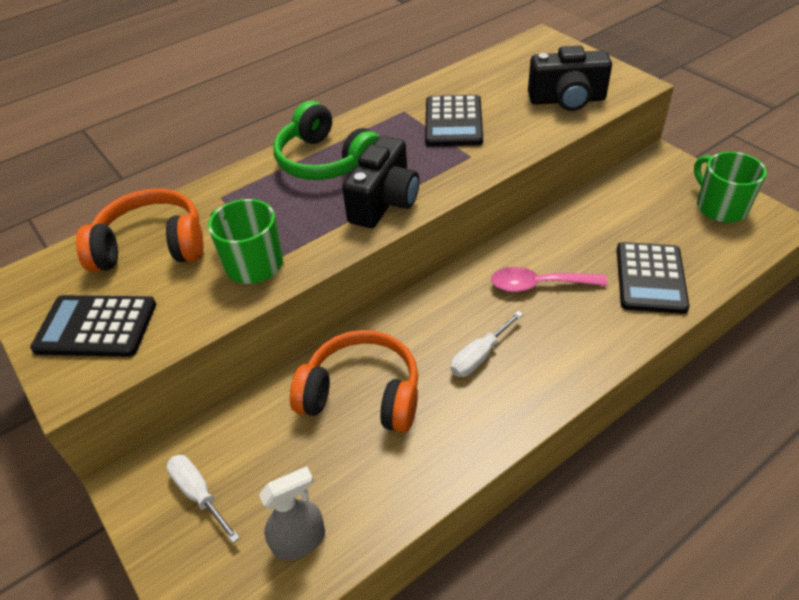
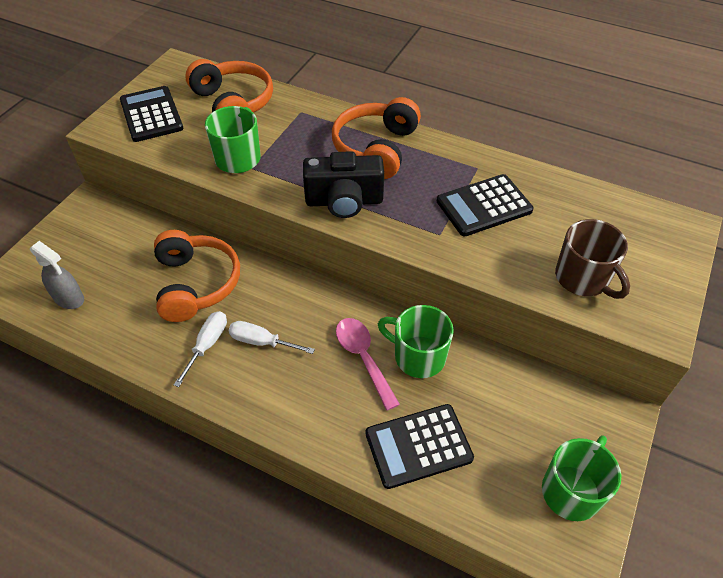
camera: 60 degrees right, 5 degrees up
white screwdriver [166,455,240,543] -> white screwdriver moved to [174,311,227,387]
green headphones [273,101,379,180] -> orange headphones [332,97,421,179]
black camera [528,46,612,111] -> brown mug [555,219,630,299]
none -> green mug [378,305,454,378]

